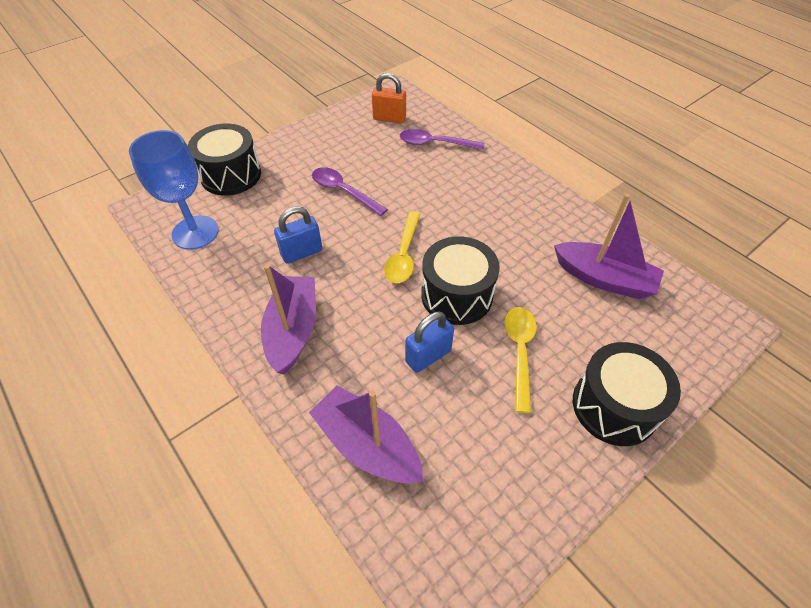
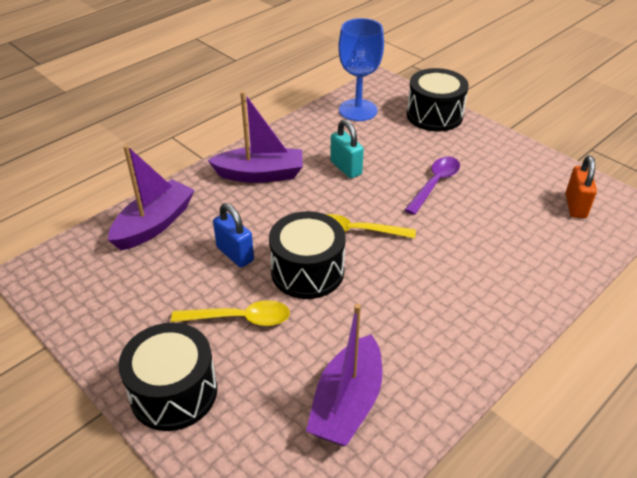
camera: 85 degrees right, 10 degrees down
blue padlock [274,206,322,264] -> turquoise padlock [330,119,364,179]
purple spoon [400,129,484,150] -> none

